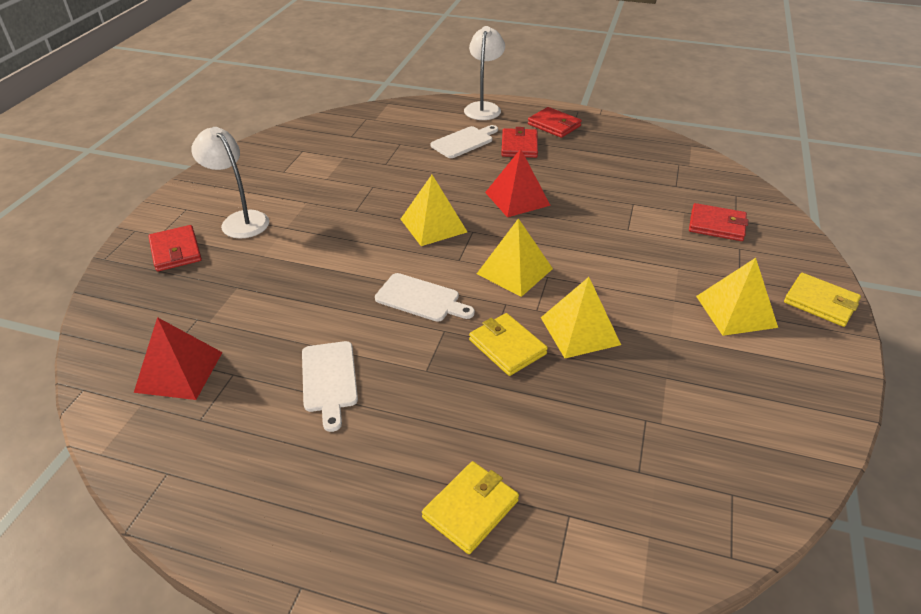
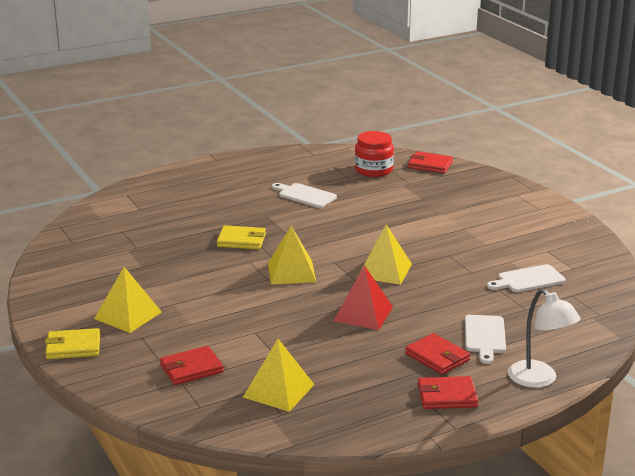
camera: 135 degrees right, 15 degrees down
red pyramid [134,317,223,400] -> red jar [355,131,394,177]
red wallet [148,225,202,272] -> red wallet moved to [408,151,453,174]
white lamp [191,127,269,239] -> none
white cutting board [375,273,475,322] -> white cutting board moved to [487,264,566,292]
yellow wallet [422,461,519,554] -> none
yellow pyramid [541,277,621,358] -> yellow pyramid moved to [243,339,315,412]

